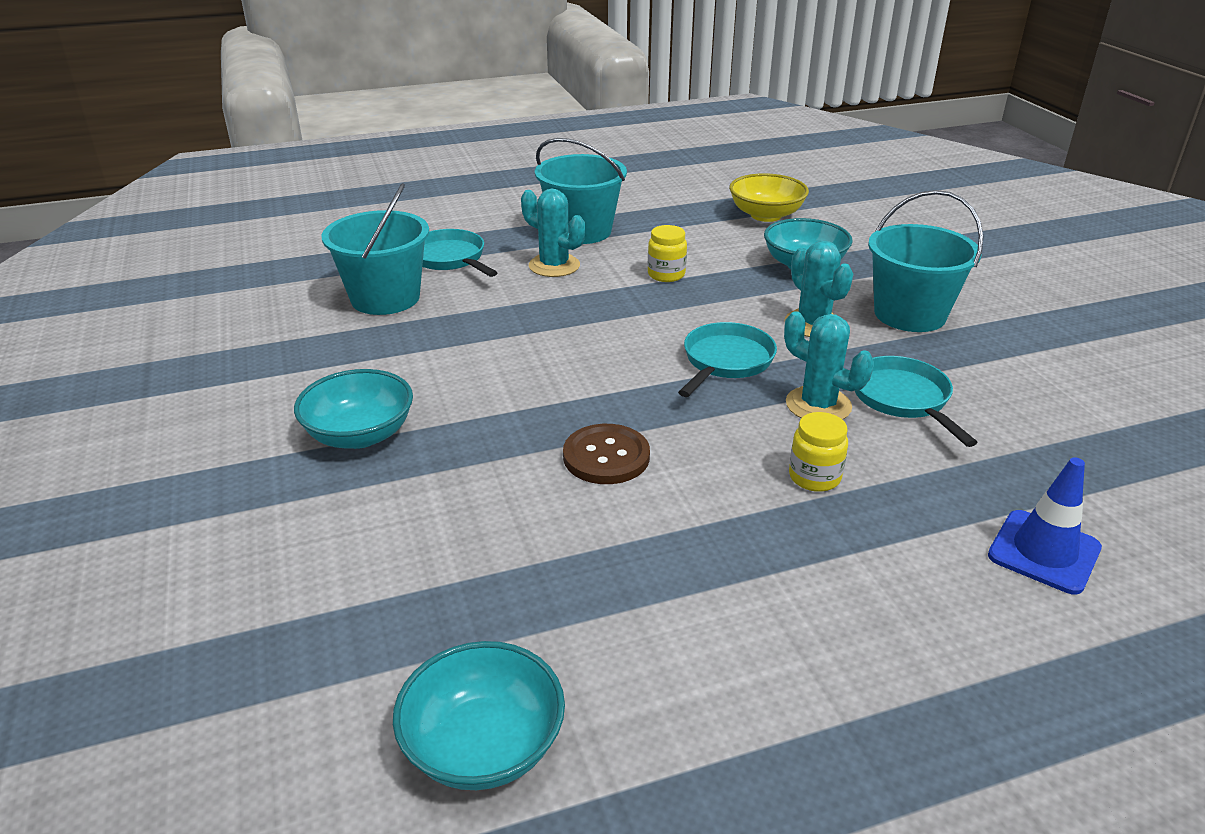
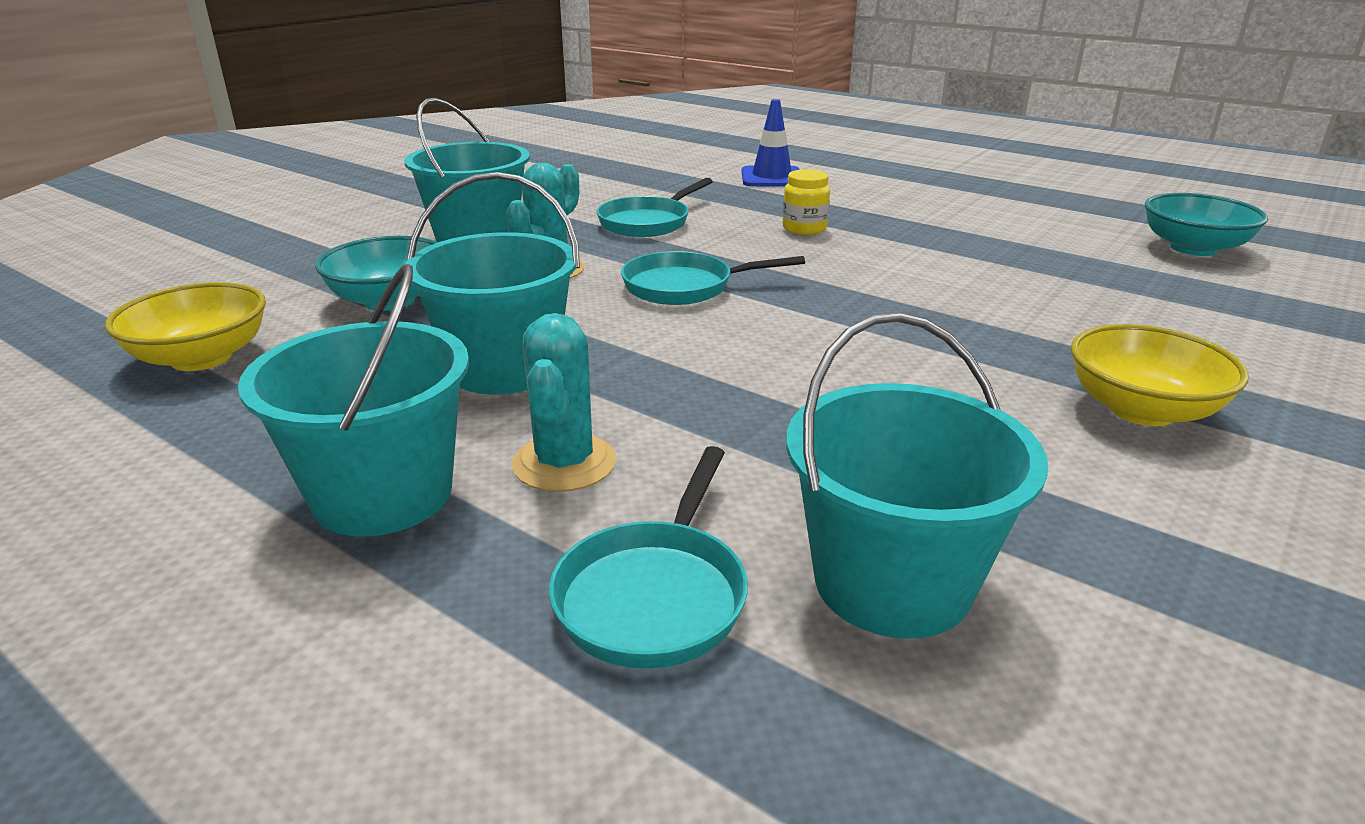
camera: 125 degrees left, 5 degrees down
turquoise bowl [294,369,413,449] -> yellow bowl [1071,324,1249,426]
brown button [563,424,650,484] -> none
yellow jar [648,225,687,282] -> turquoise bucket [405,172,580,395]
turquoise cactus [784,311,874,420] -> none

